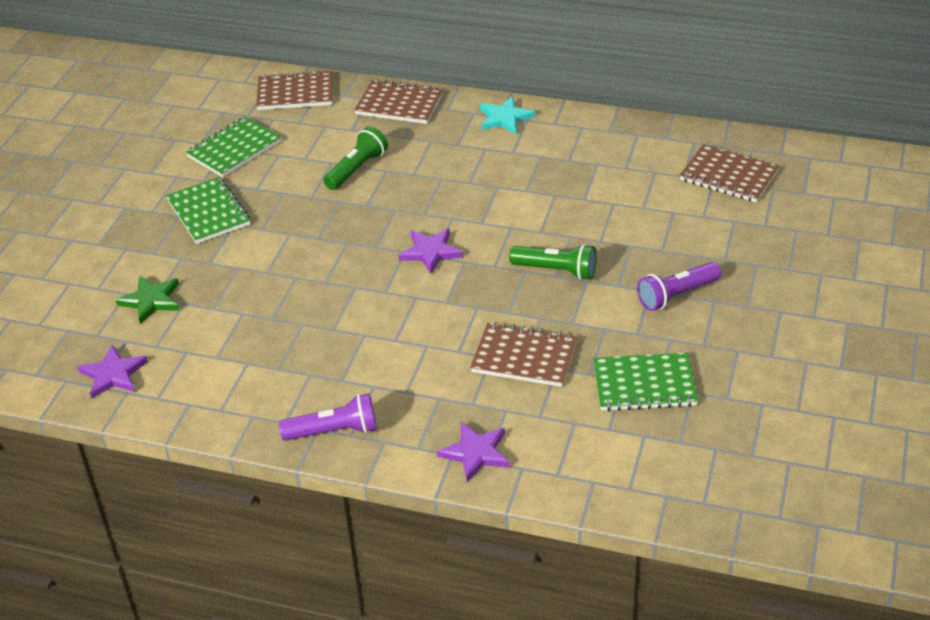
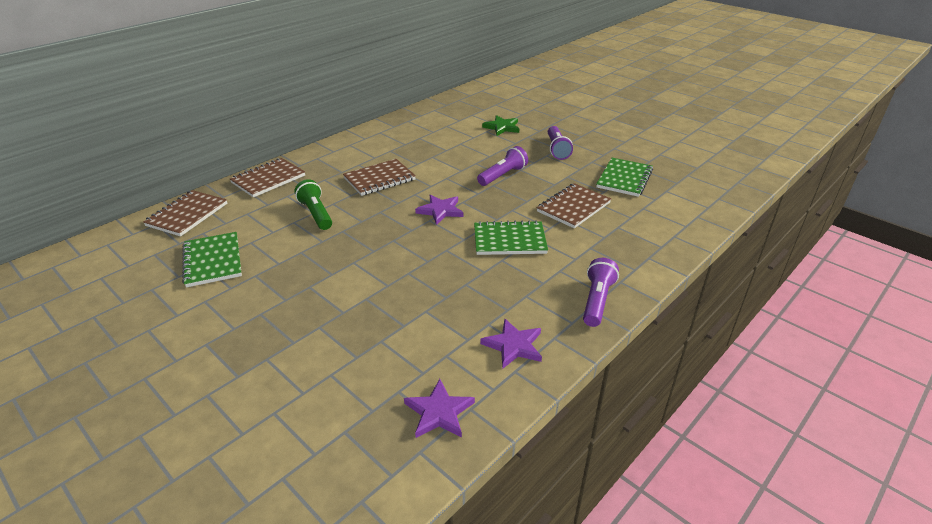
camera: 65 degrees left, 5 degrees down
green star [115,276,179,324] -> green star moved to [482,115,519,136]
green notebook [166,177,251,244] -> green notebook moved to [474,220,548,255]
purple star [437,422,510,482] -> purple star moved to [480,318,542,369]
turquoise star [480,97,535,134] -> none
green flashlight [509,244,597,280] -> purple flashlight [477,146,528,186]
brown notebook [680,144,779,202] -> brown notebook moved to [343,159,416,196]

